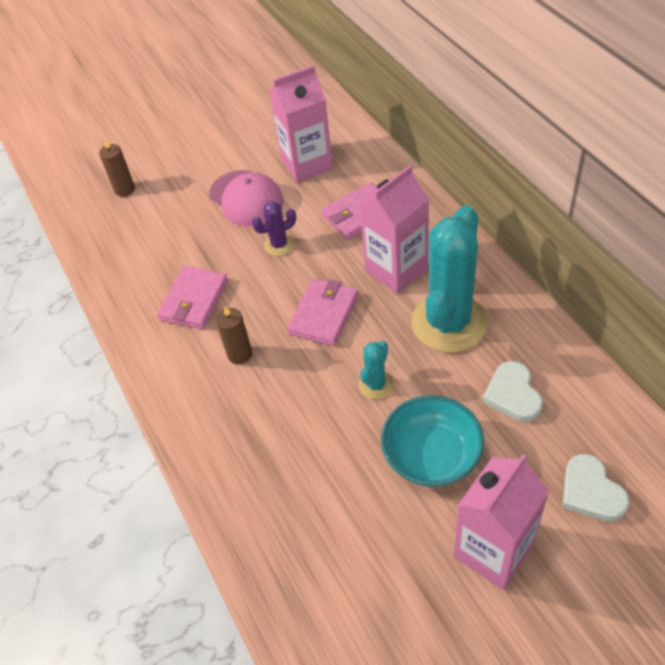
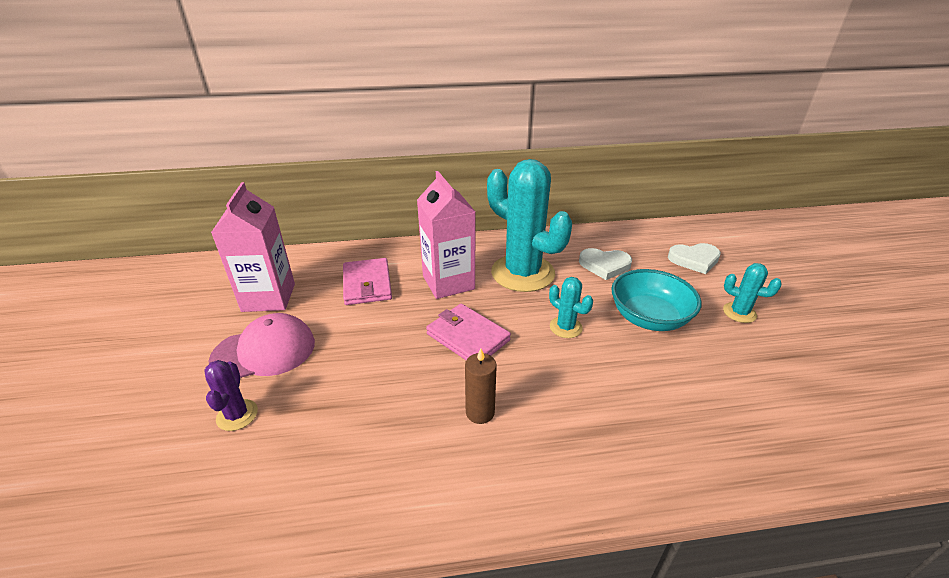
camera: 75 degrees left, 15 degrees down
brown candle [99,139,135,197] -> none
pink wallet [157,266,228,329] -> none
purple cactus [252,201,296,256] -> purple cactus moved to [204,360,258,431]
pink carton [454,454,549,590] -> turquoise cactus [723,263,782,323]

